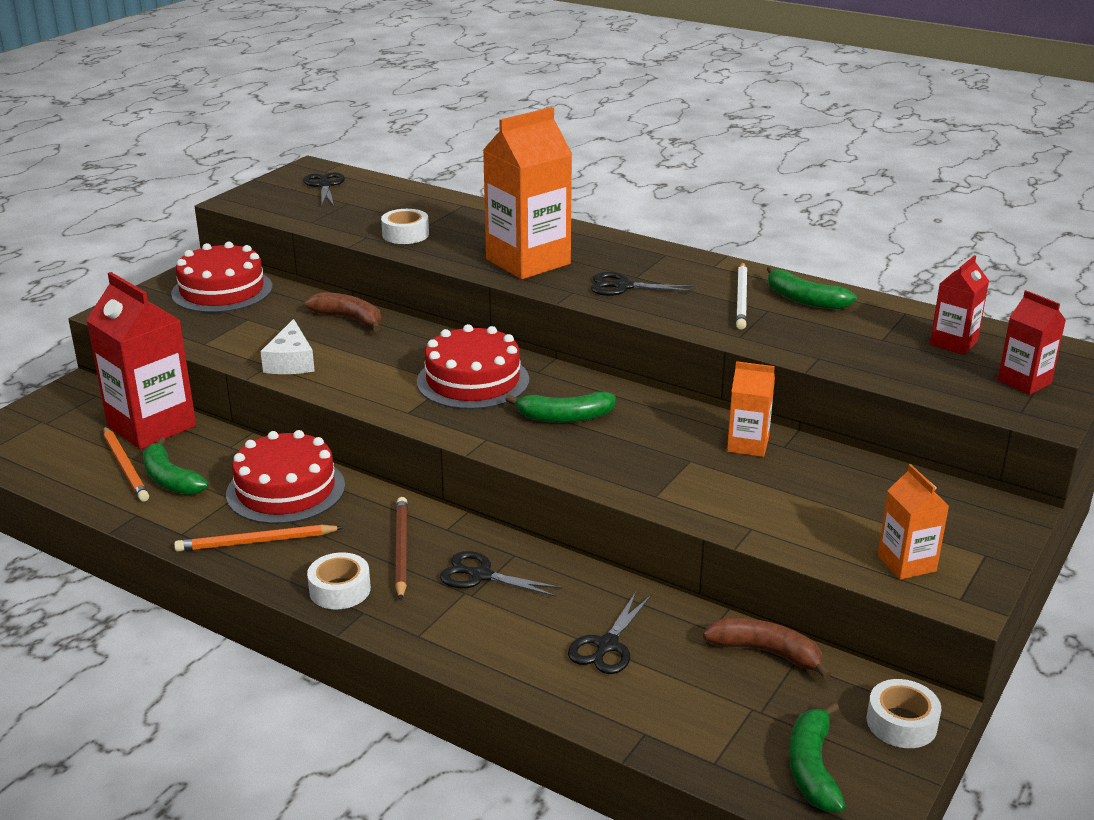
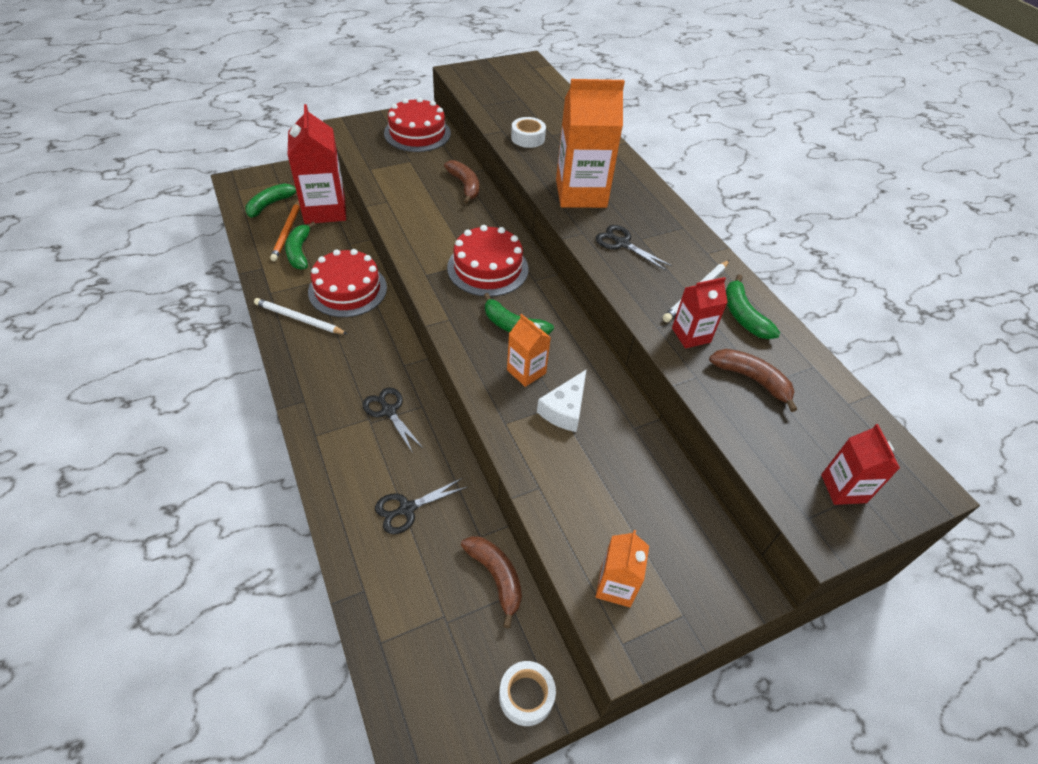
camera: 30 degrees right, 20 degrees up
orange pencil [174,525,343,552] -> white pencil [254,298,347,334]
white cheese [260,319,315,374] -> white cheese moved to [537,369,587,432]
black scissors [303,172,345,206] -> none
white tape [307,552,371,609] -> none
brown pencil [395,497,408,601] -> none
orange carton [727,361,775,457] -> orange carton moved to [507,314,551,387]
green banana [789,702,846,812] -> green banana moved to [245,183,296,218]
red carton [930,255,989,355] -> red carton moved to [672,277,728,348]
none -> brown banana [709,349,797,412]

